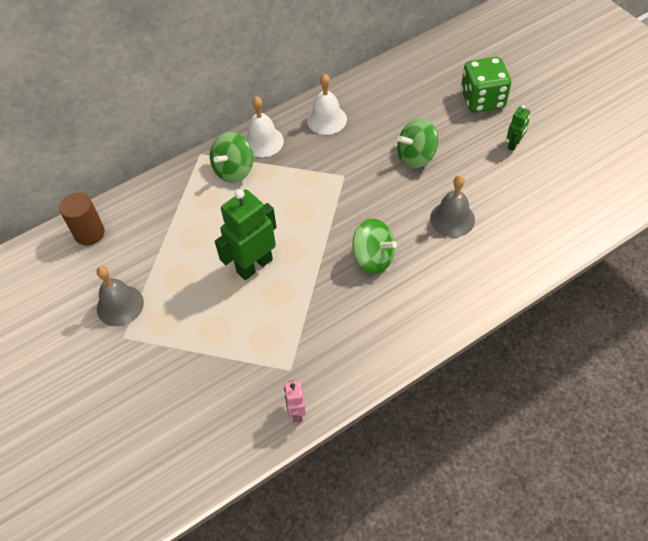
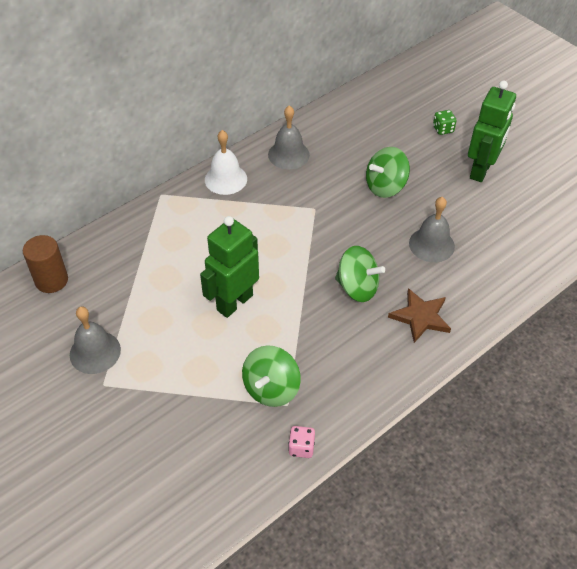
camera: 10 degrees left, 5 degrees down
green spinning top [210,132,253,183] -> green spinning top moved to [242,345,301,407]
pink robot [284,380,306,422] -> pink dice [288,426,315,458]
white bell [307,73,347,135] -> grey bell [268,105,310,169]
green dice [461,57,511,113] -> green dice [433,110,457,135], size x0.45
green robot [507,105,530,151] -> green robot [468,80,516,182], size x2.01
none -> brown star [388,288,451,343]

